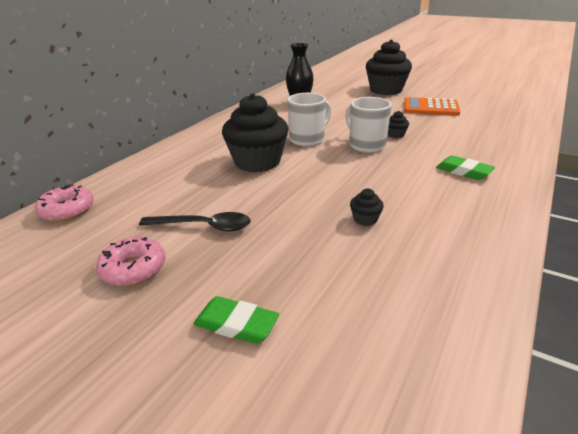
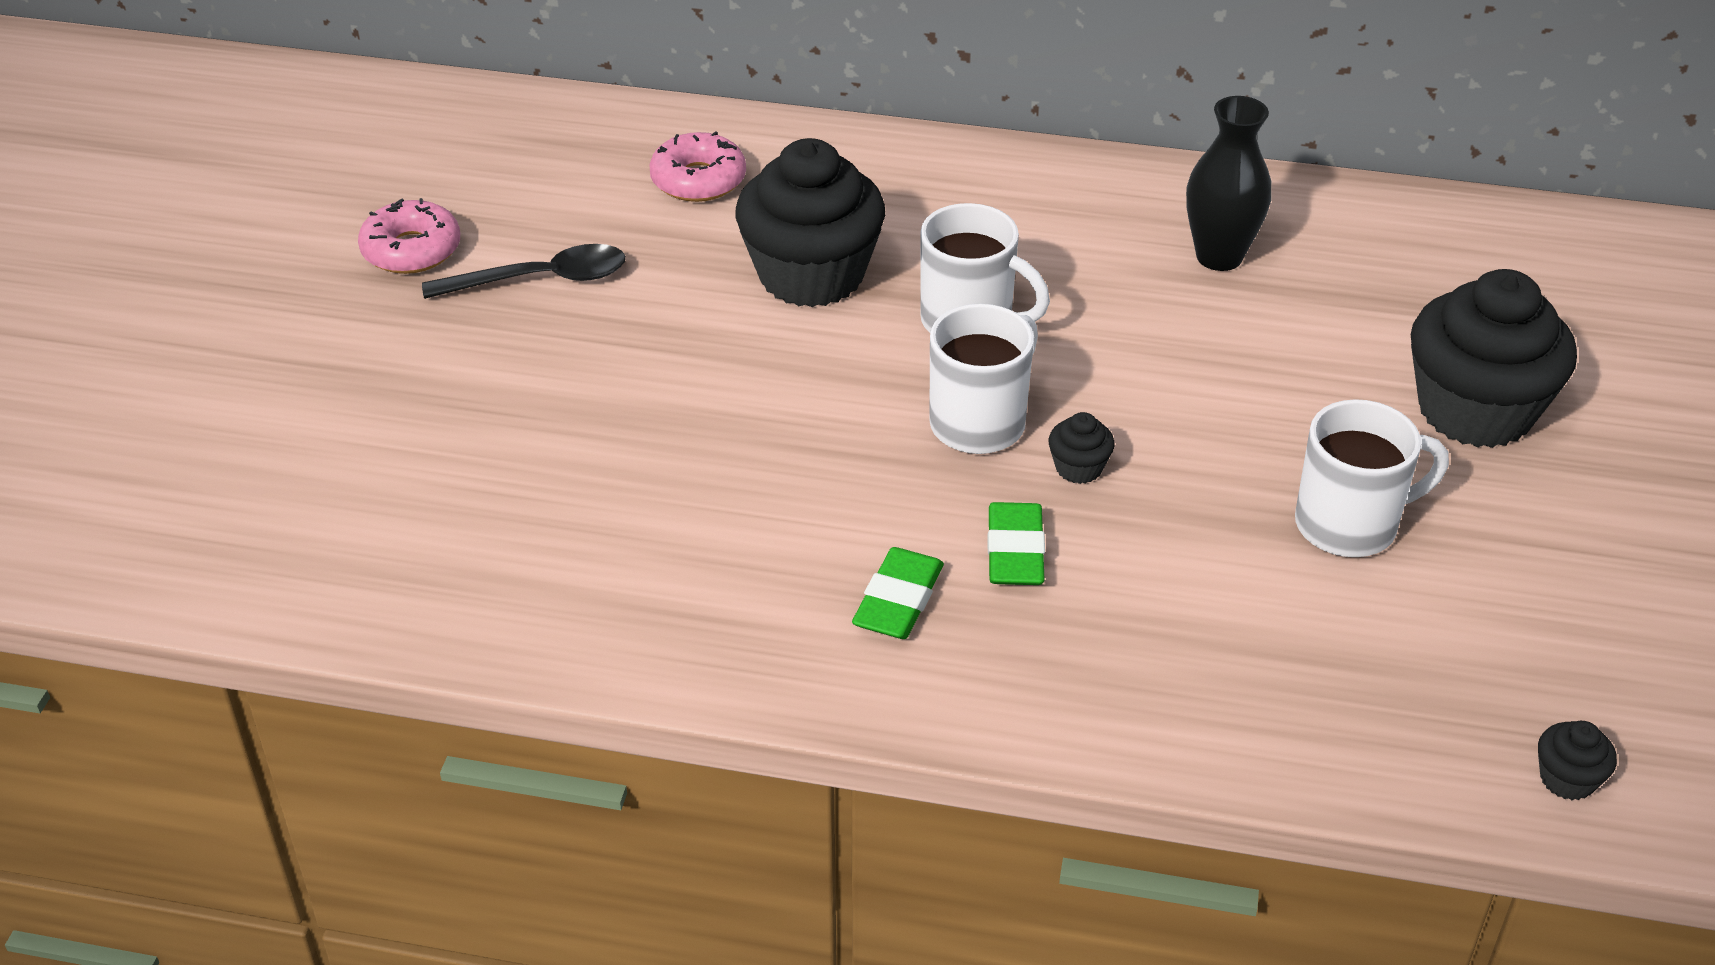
camera: 70 degrees right, 10 degrees up
pink donut [35,184,94,222] -> pink donut moved to [649,131,746,202]
black spoon [139,212,250,231] -> black spoon turned 90 degrees counterclockwise [422,244,626,299]
green eraser [193,296,279,344] -> green eraser moved to [987,502,1045,585]
black cupcake [350,189,384,226] -> black cupcake moved to [1538,721,1617,800]
orange calculator [404,97,460,116] -> white mug [1295,399,1449,557]

